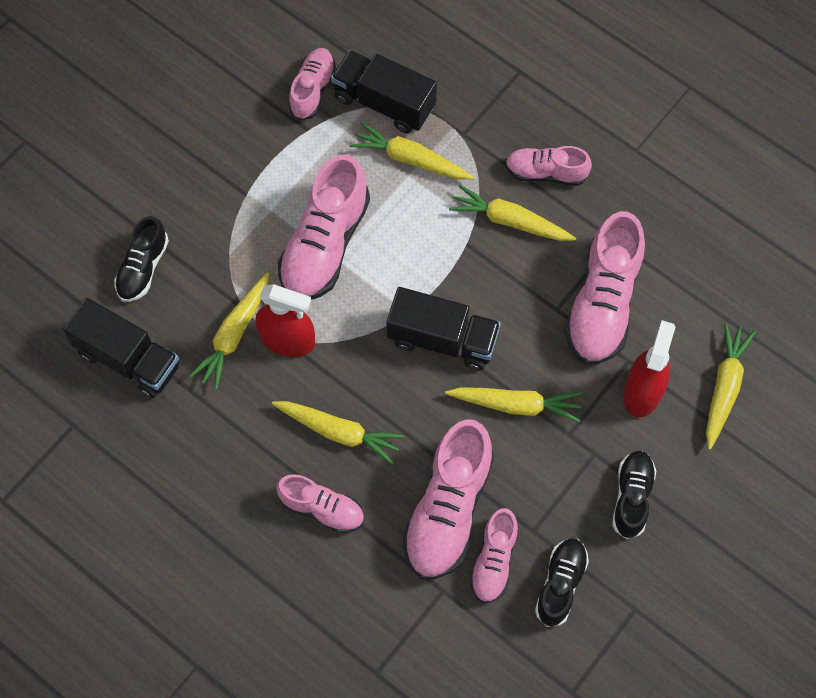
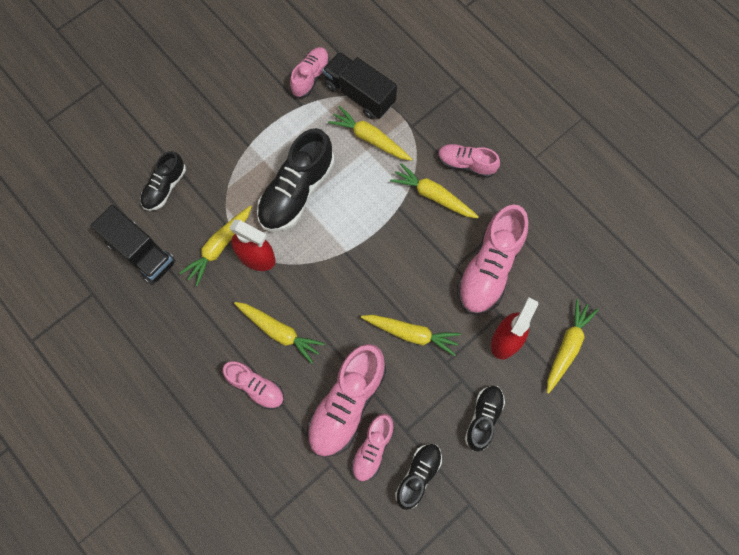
camera: 10 degrees right, 5 degrees up
pink shoe [278,155,370,300] -> black shoe [257,128,334,232]
black truck [386,287,501,370] -> none

